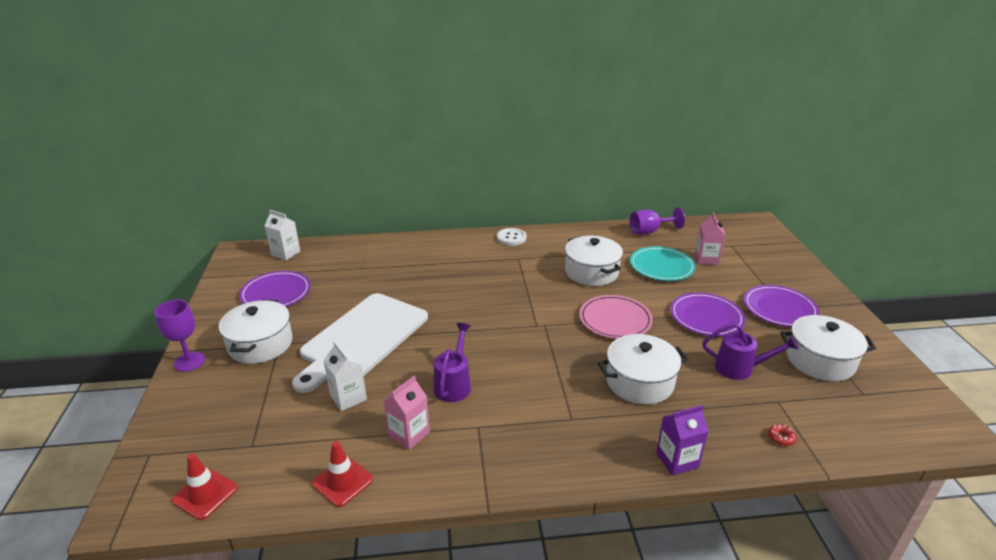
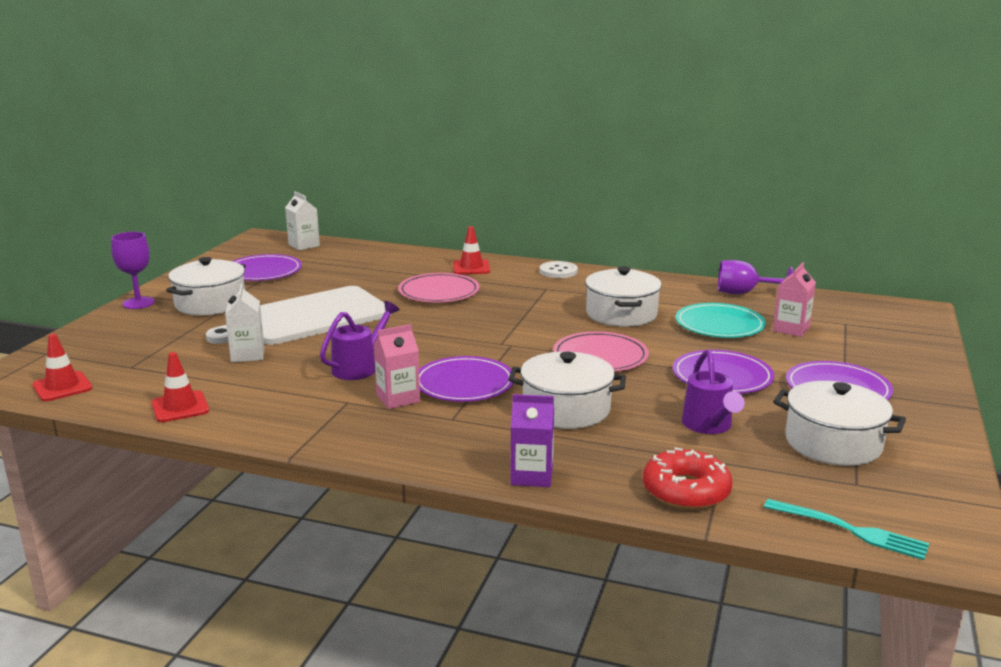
camera: 25 degrees right, 10 degrees down
pink carton [383,376,430,450] -> pink carton moved to [373,324,420,409]
purple watering can [702,323,799,380] -> purple watering can turned 45 degrees clockwise [682,349,745,434]
red donut [768,424,797,446] -> red donut [643,447,733,510], size x2.45
none -> pink plate [398,273,480,302]
none -> purple plate [419,356,515,402]
none -> red traffic cone [453,226,490,274]
none -> turquoise fork [764,499,929,560]

